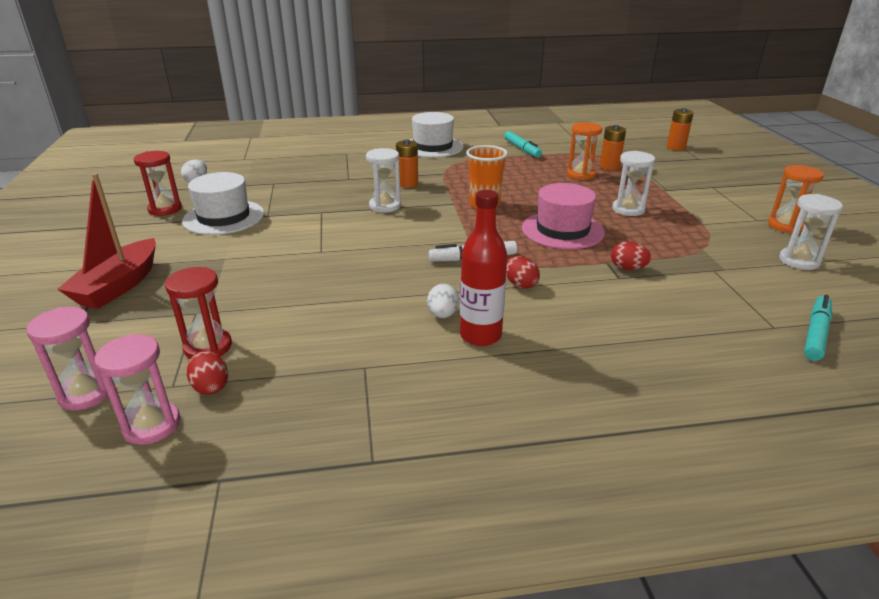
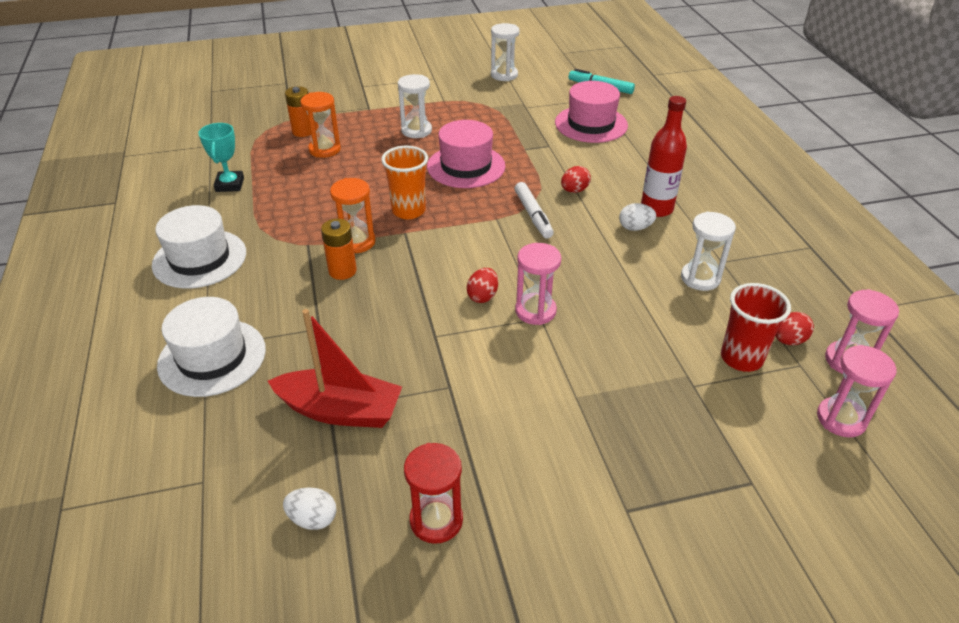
camera: 95 degrees left, 10 degrees up
red boat [57,173,156,309] -> red boat moved to [268,309,402,428]
red hourglass [165,267,232,359] -> red cup [721,283,791,372]
white hat [182,172,264,235] -> white hat moved to [157,297,266,397]
white hourglass [366,148,401,213] -> white hourglass moved to [681,211,736,291]
turquoise marker [504,131,542,158] -> turquoise trophy [198,123,244,192]
red egg [611,241,651,270] -> red egg moved to [467,268,498,303]
orange battery [667,108,694,151] -> none
orange hourglass [768,165,824,234] -> orange hourglass moved to [330,178,376,253]
none -> pink hourglass [515,243,561,325]
none -> pink hat [555,81,628,143]

